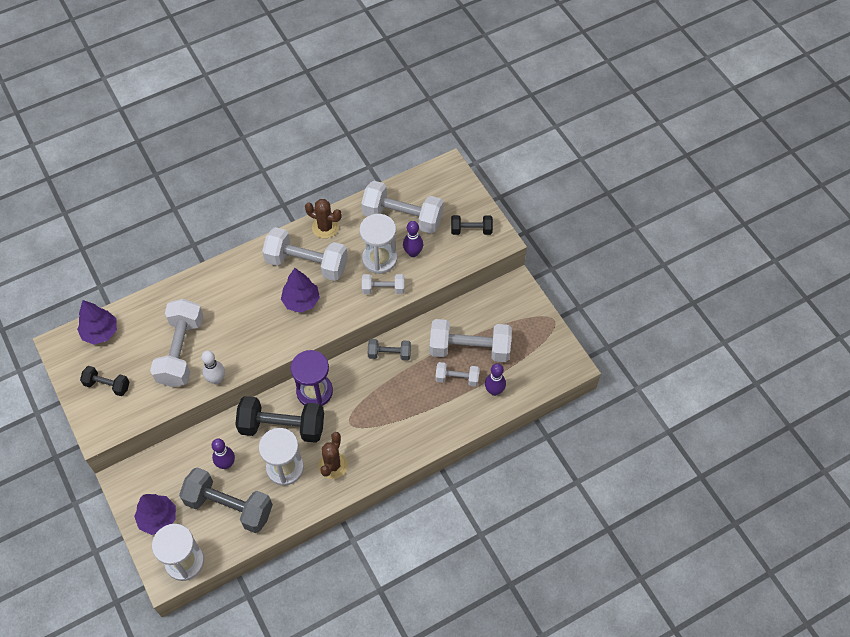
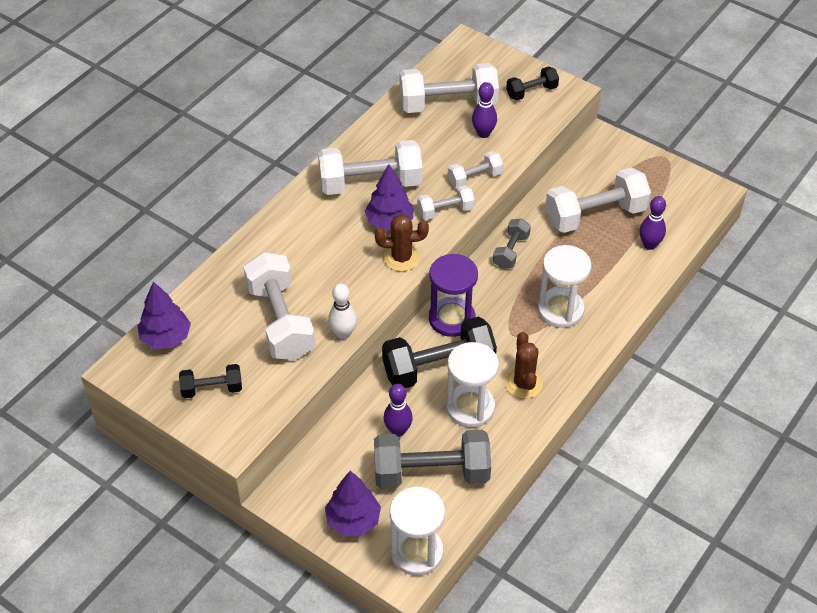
camera: 25 degrees left, 10 degrees down
brown cactus [305,199,342,238] -> brown cactus moved to [375,214,429,272]
white hourglass [359,214,397,274] -> white hourglass moved to [538,245,591,328]
grey dumbbell [368,339,411,361] -> grey dumbbell turned 45 degrees counterclockwise [493,218,531,269]
white dumbbell [435,362,480,386] -> white dumbbell moved to [417,185,475,220]

